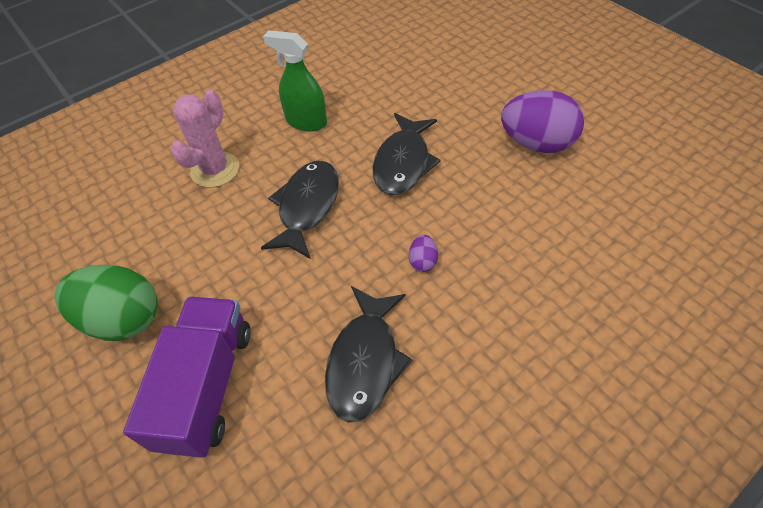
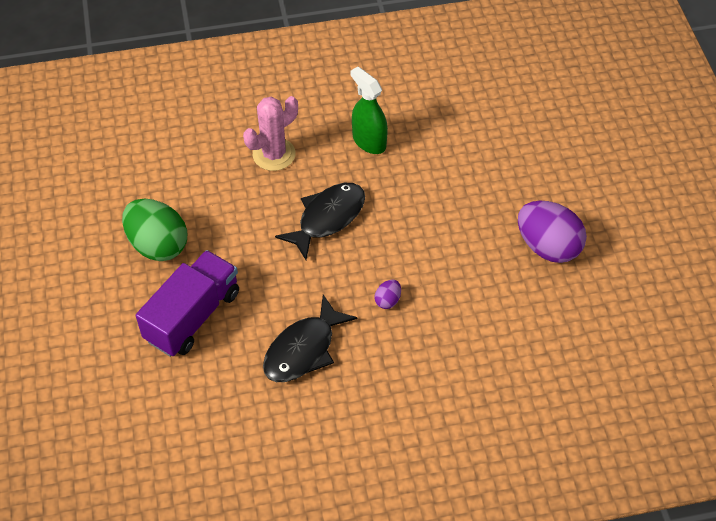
camera: 25 degrees right, 0 degrees up
black fish [373,113,441,195] -> none

